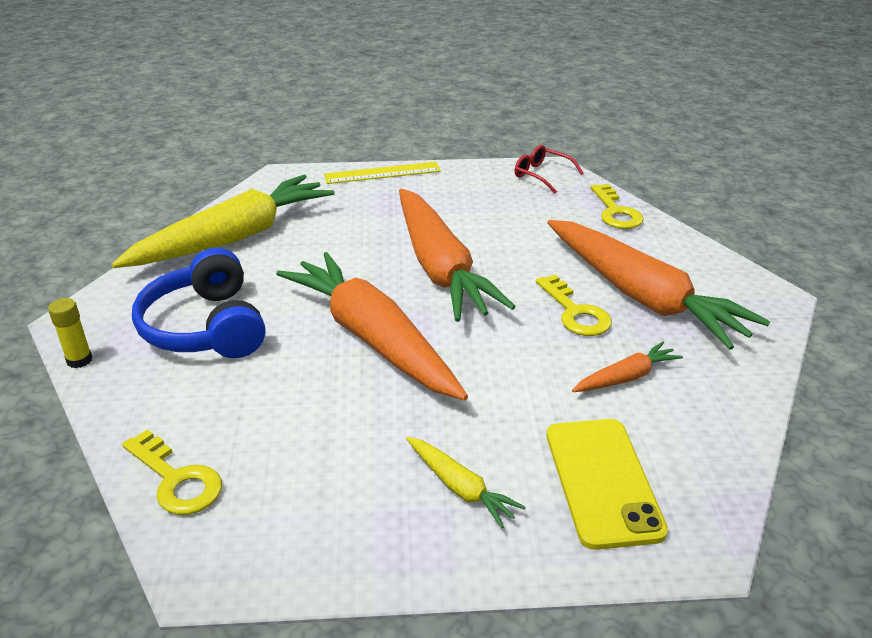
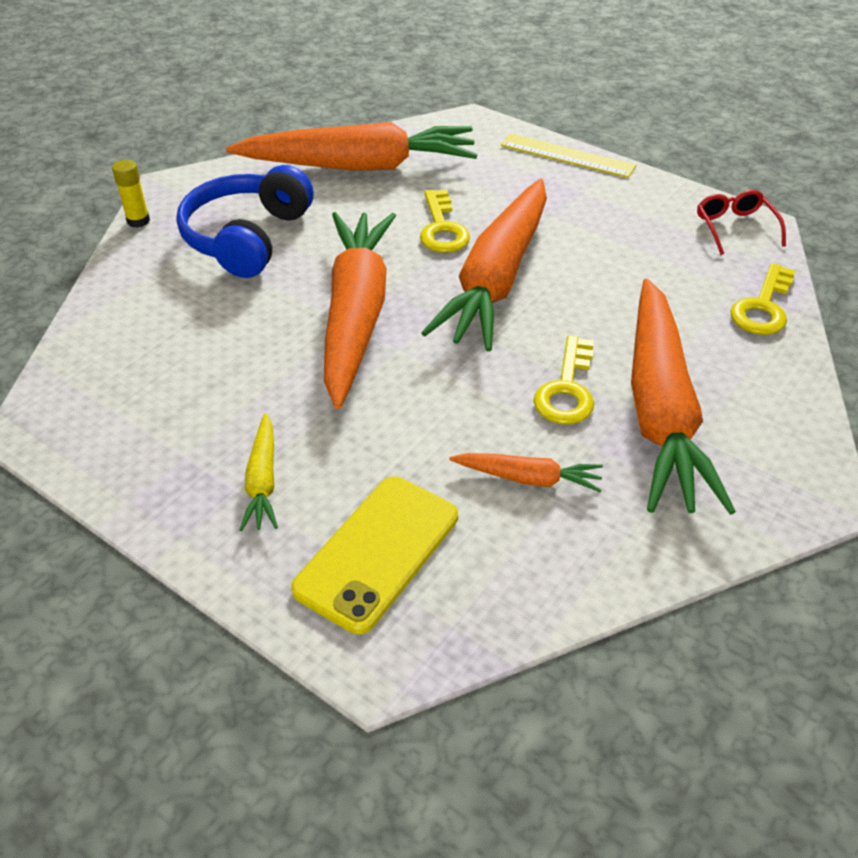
camera: 40 degrees right, 10 degrees up
yellow carrot [112,175,335,268] -> orange carrot [226,122,477,171]
yellow key [122,429,222,515] -> yellow key moved to [420,190,470,253]

